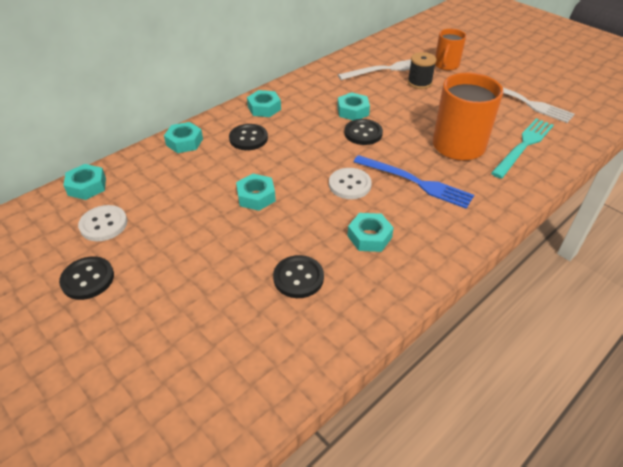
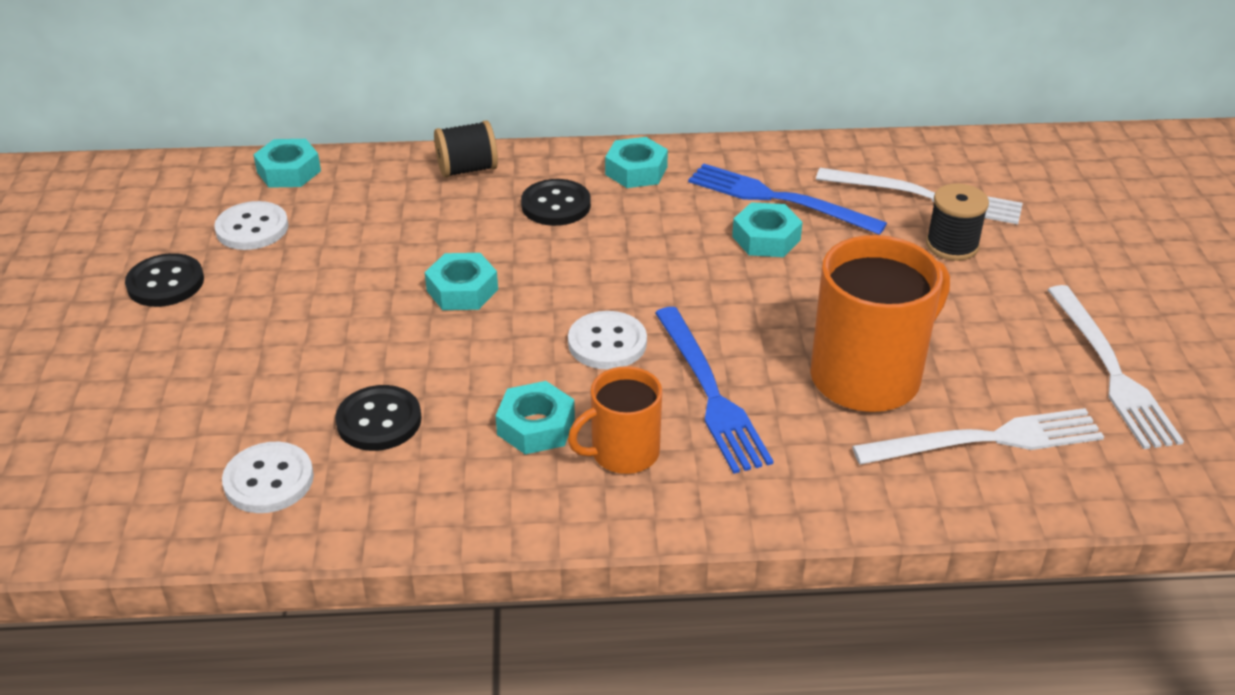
camera: 40 degrees right, 5 degrees down
turquoise nut [164,122,203,153] -> black spool [434,121,498,178]
black button [344,119,383,145] -> none
orange mug [435,29,466,70] -> orange mug moved to [568,366,662,474]
turquoise fork [491,118,554,179] -> white fork [852,408,1104,465]
none -> white button [222,442,314,513]
none -> blue fork [688,163,887,235]

